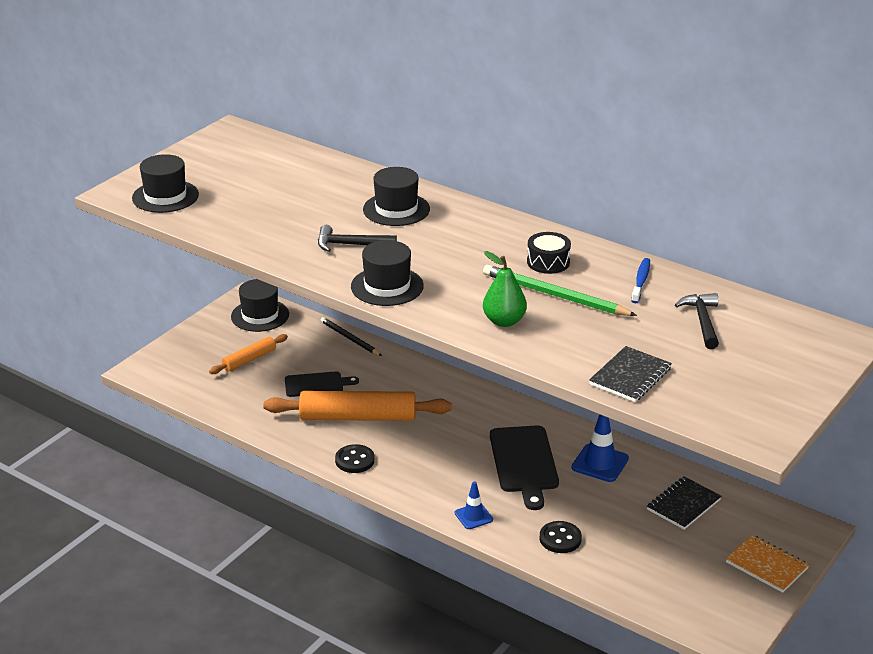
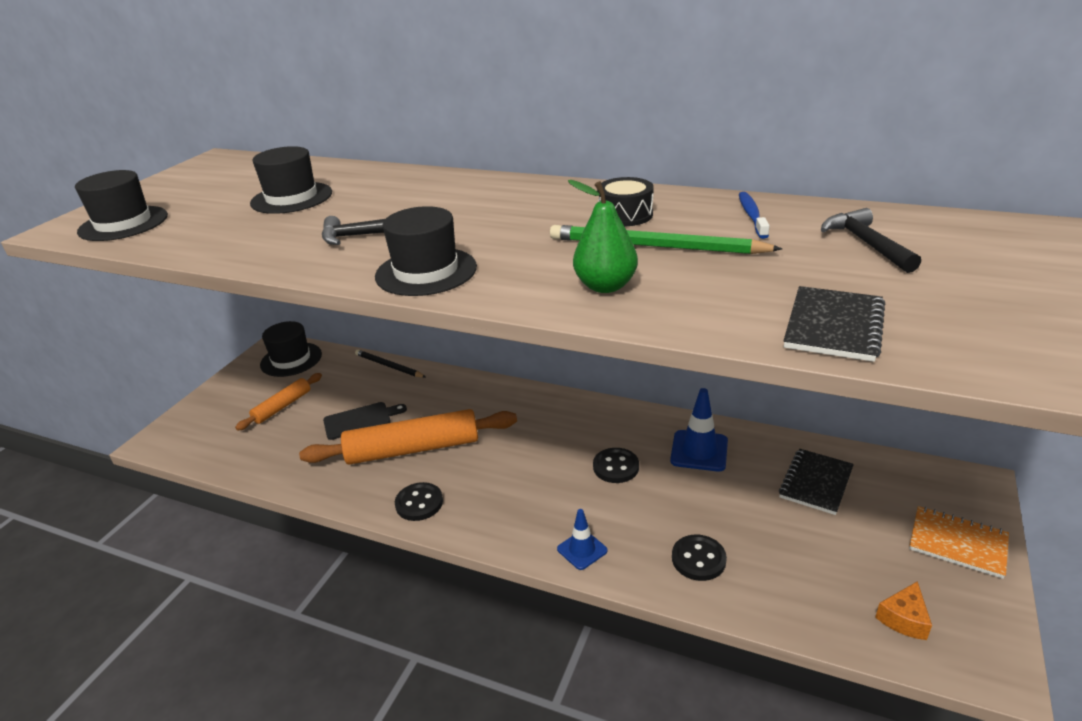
camera: 10 degrees left, 0 degrees up
black hat [363,167,430,226] -> black hat moved to [250,146,332,214]
black cutting board [490,425,559,510] -> black button [593,448,639,483]
none -> orange cheese [875,581,932,640]

